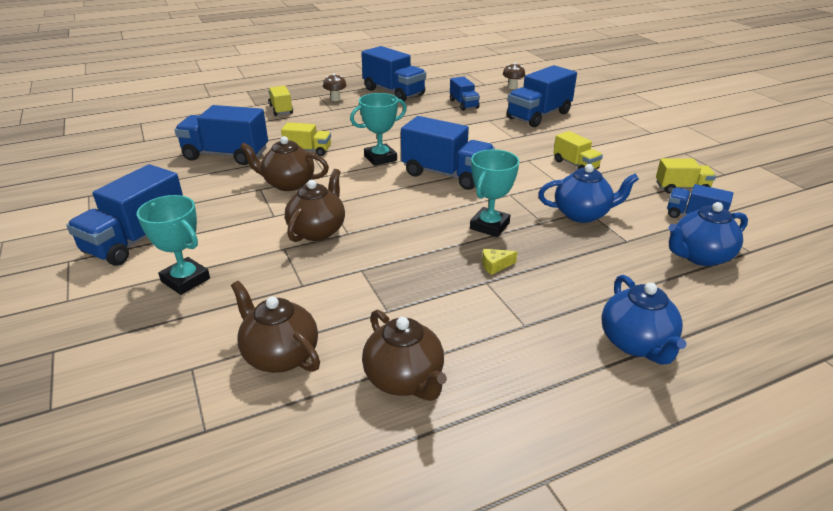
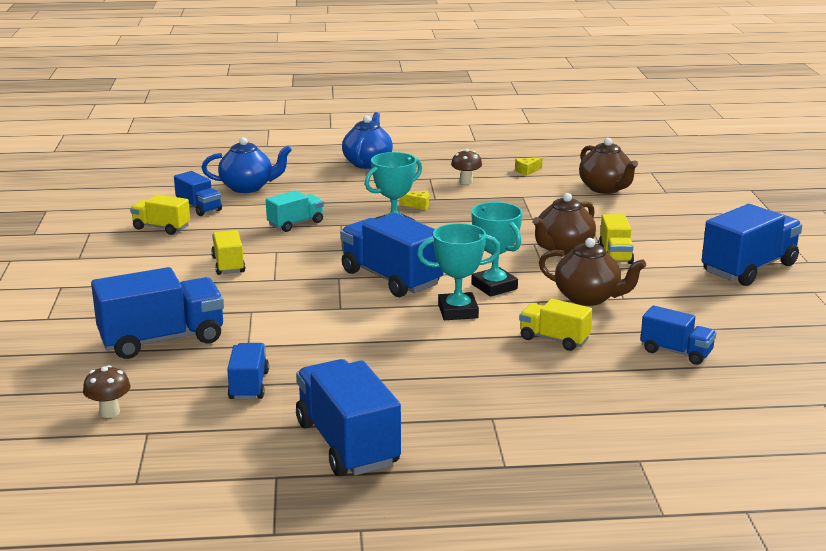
camera: 160 degrees left, 10 degrees down
turquoise trophy [137,195,210,295] -> turquoise trophy moved to [471,202,523,297]
blue truck [174,105,268,165] -> blue truck [640,305,716,365], size x0.56
yellow truck [269,86,293,116] -> yellow truck moved to [599,214,634,264]
brown mushroom [323,73,347,101] -> brown mushroom moved to [451,149,482,184]
brown teapot [362,310,447,401] -> yellow cheese [515,158,543,176]
blue teapot [538,164,639,223] -> turquoise truck [266,190,324,232]

